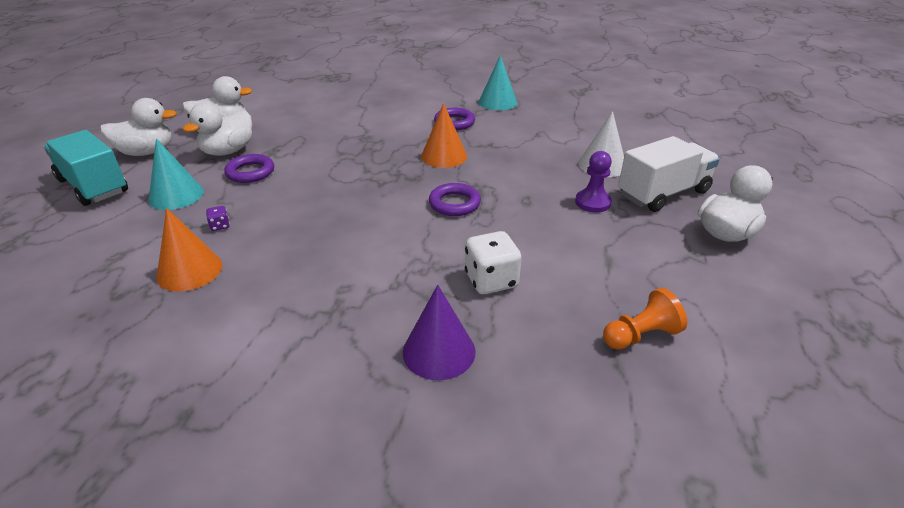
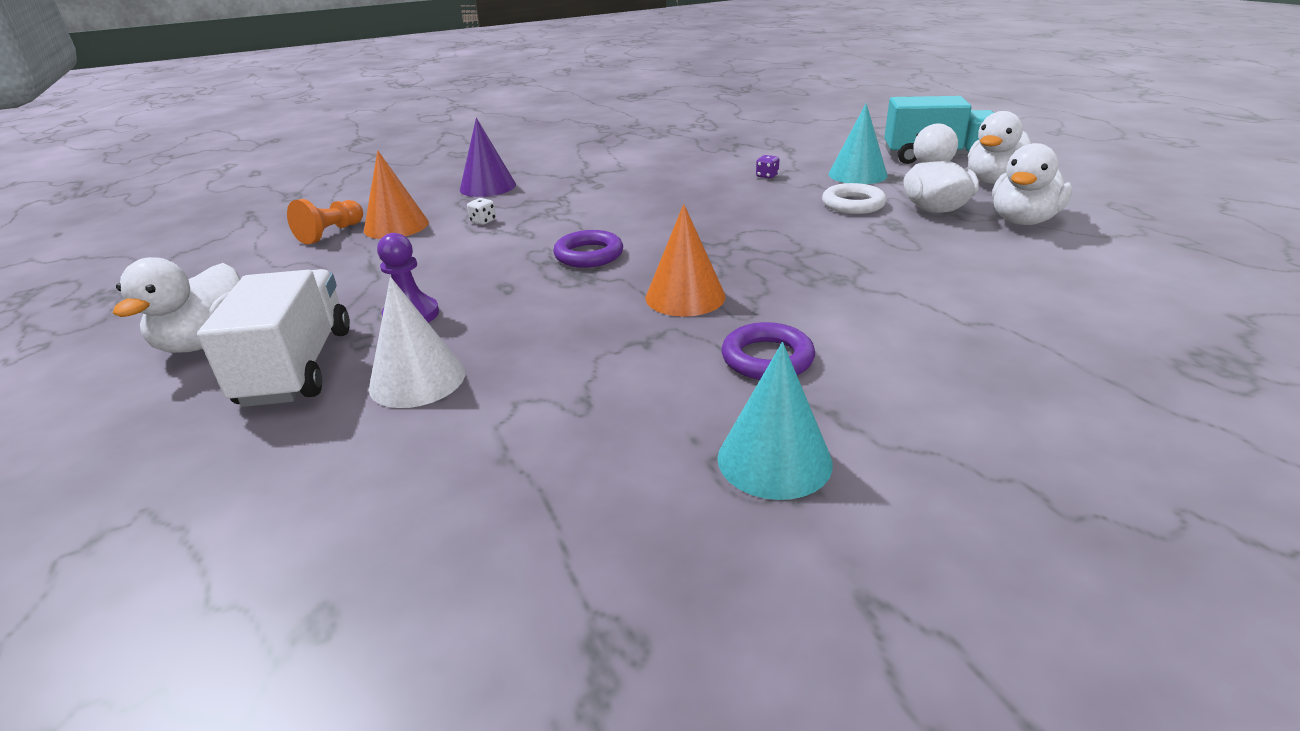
camera: 145 degrees right, 5 degrees down
orange cone [157,208,223,292] -> orange cone moved to [364,150,429,239]
purple ring [224,154,274,183] -> white ring [822,183,887,214]
white dice [465,231,522,294] -> white dice [467,198,496,225], size x0.46
white truck [618,136,720,212] -> white truck turned 150 degrees clockwise [197,269,350,407]

